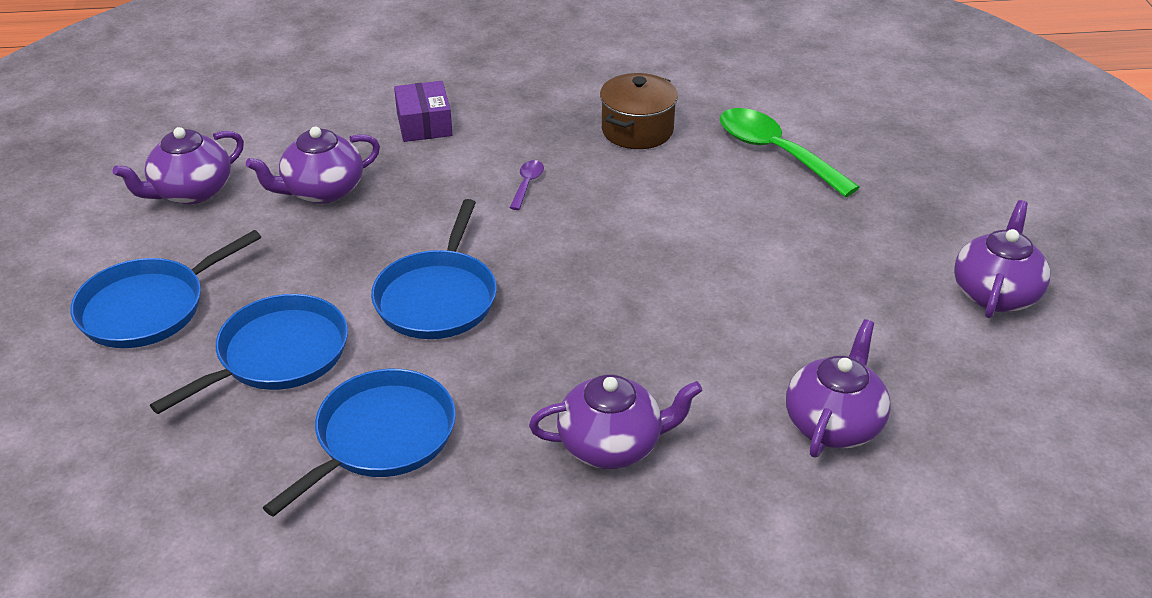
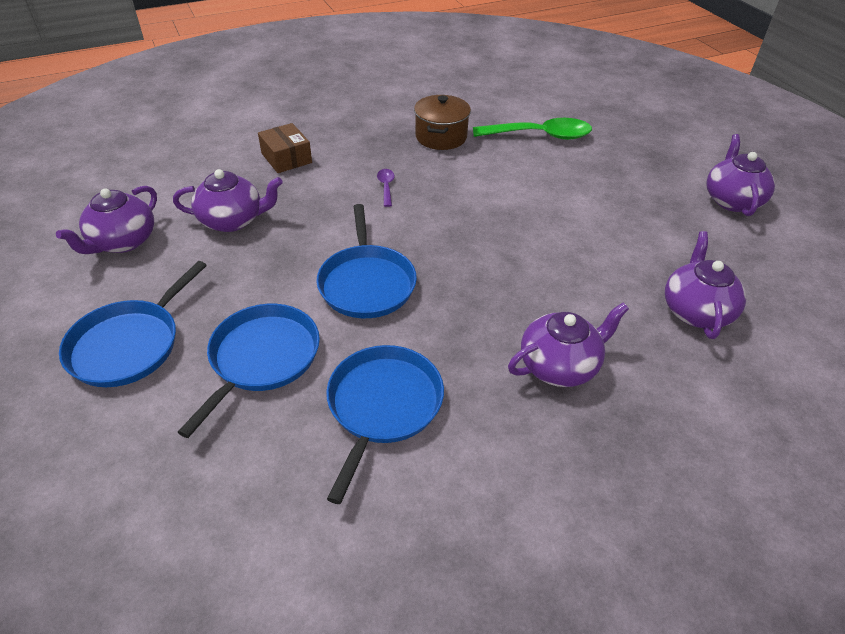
camera: 20 degrees left, 5 degrees up
purple teapot [246,127,380,204] -> purple teapot turned 135 degrees counterclockwise [173,169,283,232]
purple box [394,81,453,142] -> brown box [258,123,312,173]
green spoon [720,108,860,197] -> green spoon turned 150 degrees clockwise [473,118,592,140]

